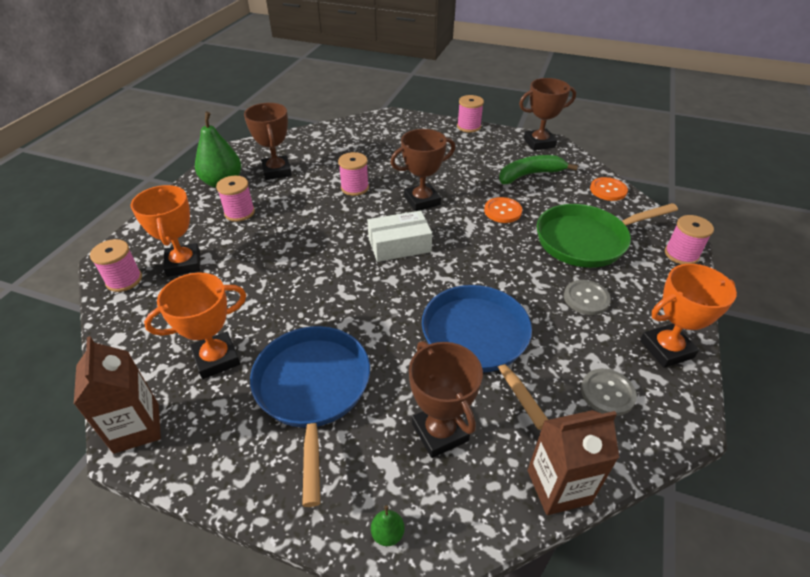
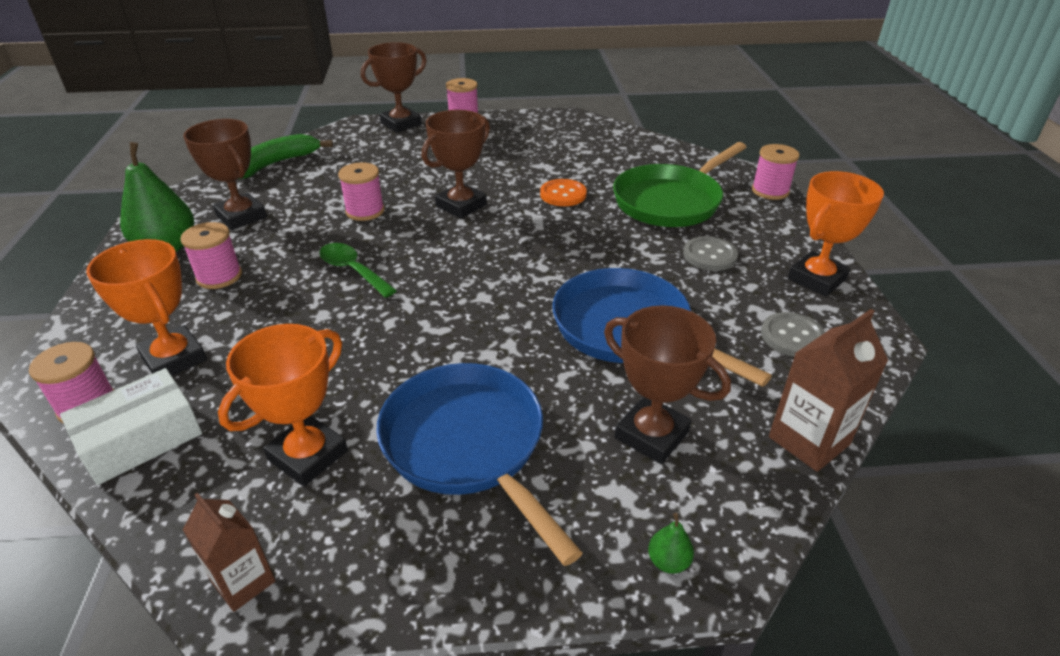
camera: 25 degrees left, 5 degrees down
brown carton [74,336,161,454] -> brown carton [183,493,276,612], size x0.66
white box [367,210,432,262] -> white box moved to [60,368,202,485]
green banana [499,155,578,184] -> green banana moved to [238,134,333,179]
brown trophy [519,78,576,151] -> brown trophy moved to [361,42,427,133]
orange button [590,177,628,201] -> none
none -> green spoon [319,243,397,298]

